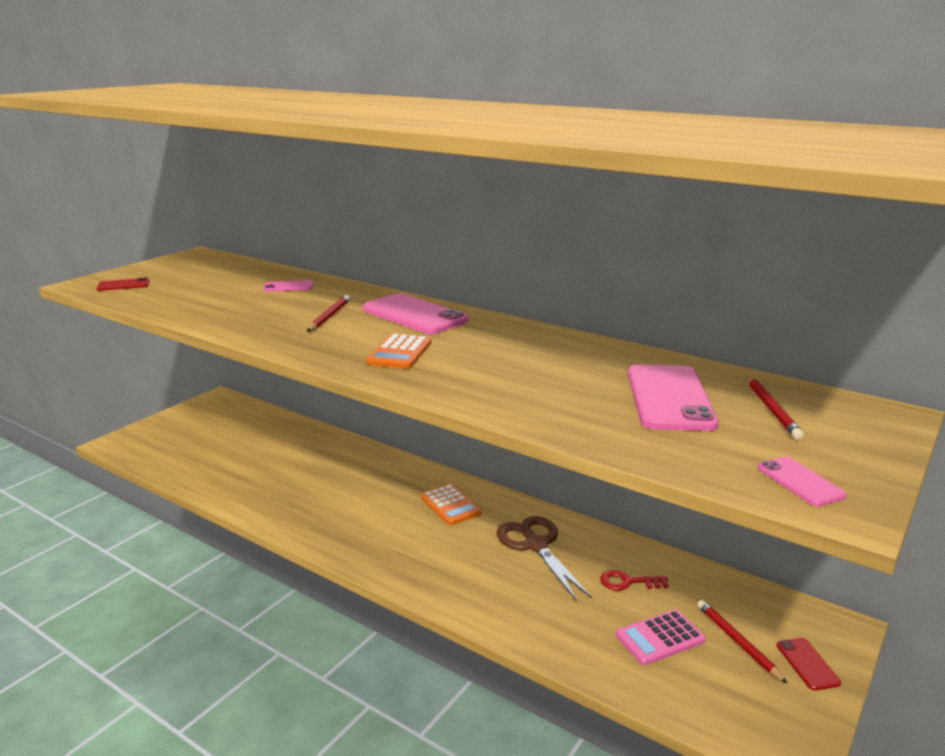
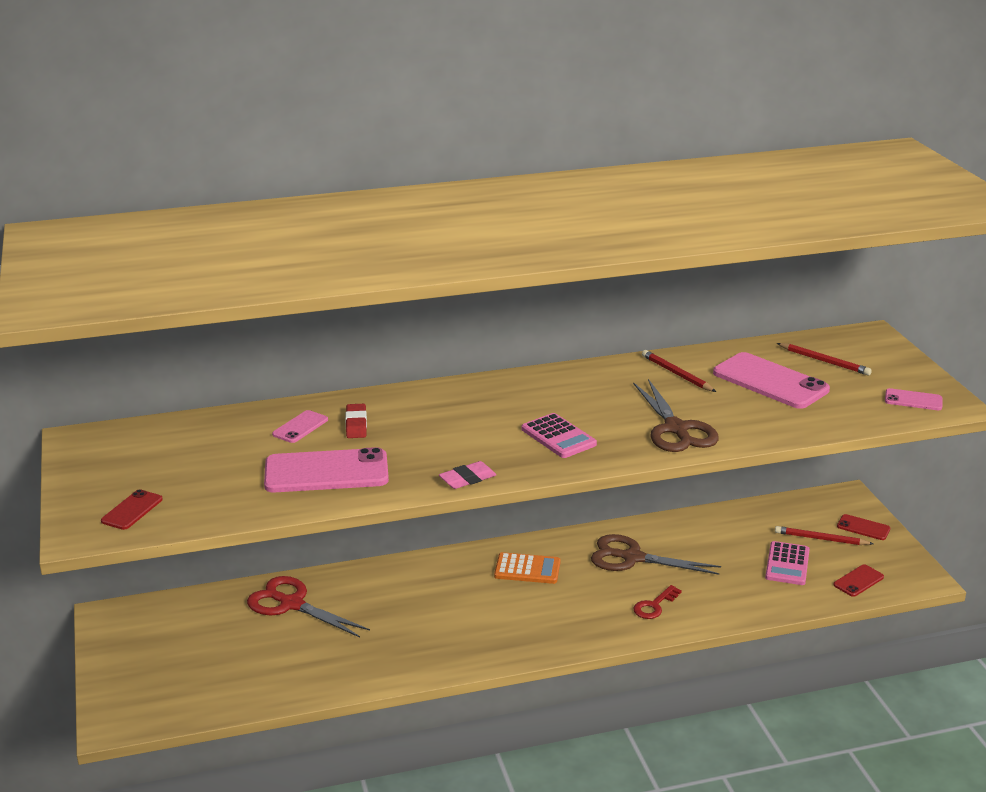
camera: 50 degrees left, 5 degrees up
red pencil [307,295,350,332] -> red pencil moved to [642,350,716,392]
pink phone [363,293,469,334] -> pink phone moved to [264,447,389,492]
orange calculator [366,334,431,369] -> pink calculator [522,413,597,458]
red key [600,570,669,591] -> red key moved to [633,585,682,619]
none -> red scissors [247,576,370,638]
none -> red eraser [345,404,367,438]
none -> pink eraser [439,461,496,489]
none -> brown scissors [633,379,719,452]
none -> red phone [833,564,884,597]

